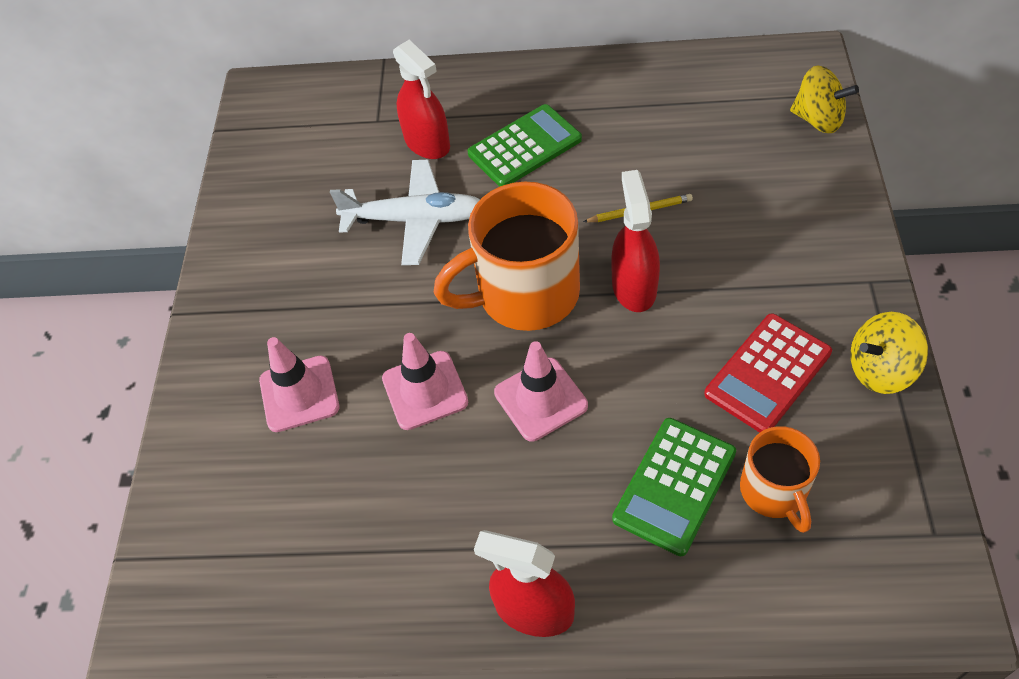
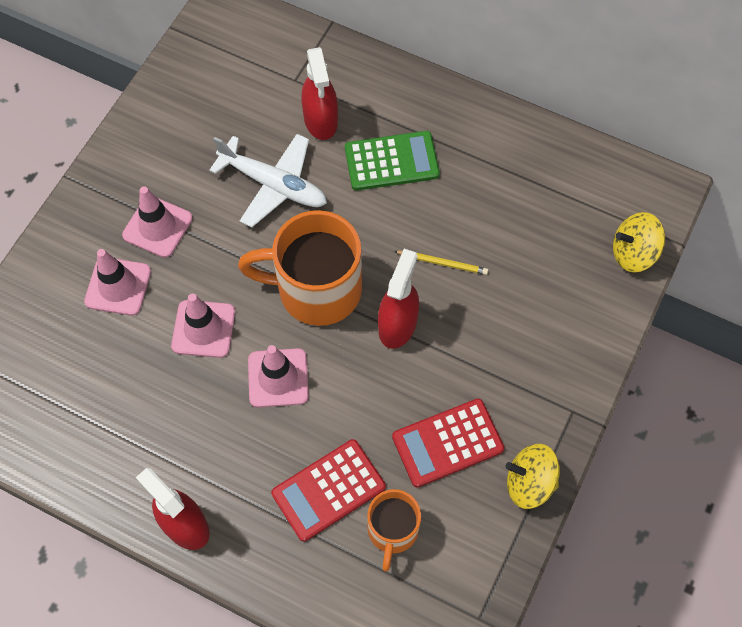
camera: 20 degrees right, 10 degrees up
green calculator [612,418,736,556] -> red calculator [271,439,386,542]
yellow spinning top [790,65,859,133] -> yellow spinning top turned 120 degrees clockwise [613,212,665,272]
none -> pink traffic cone [122,186,193,258]

